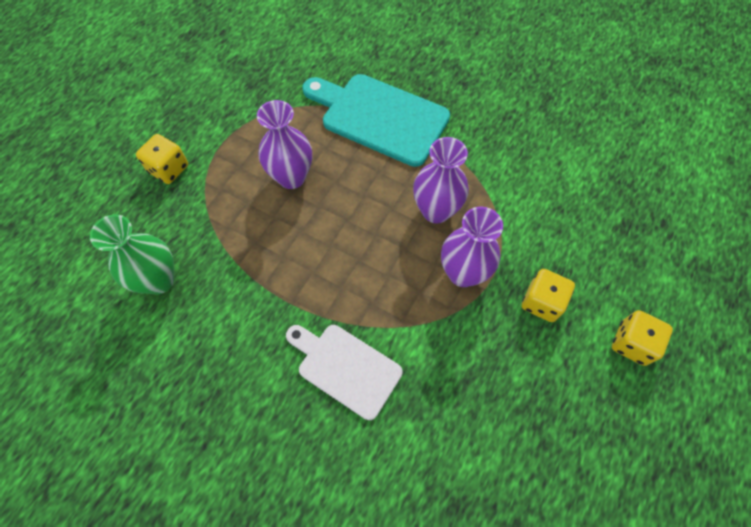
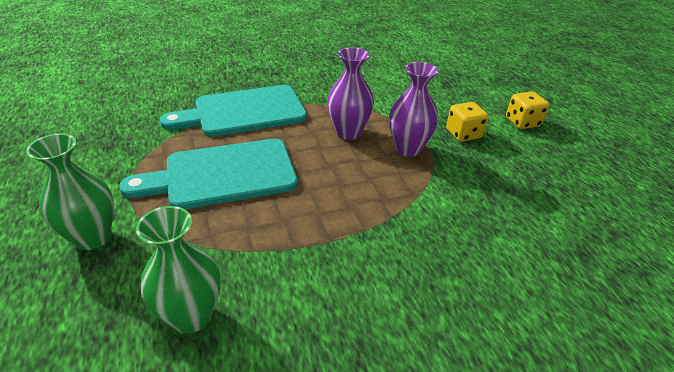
camera: 50 degrees left, 25 degrees down
yellow dice [136,134,188,184] -> green vase [26,133,114,250]
purple vase [257,100,312,189] -> turquoise cutting board [119,139,297,209]
white cutting board [286,325,403,420] -> none

